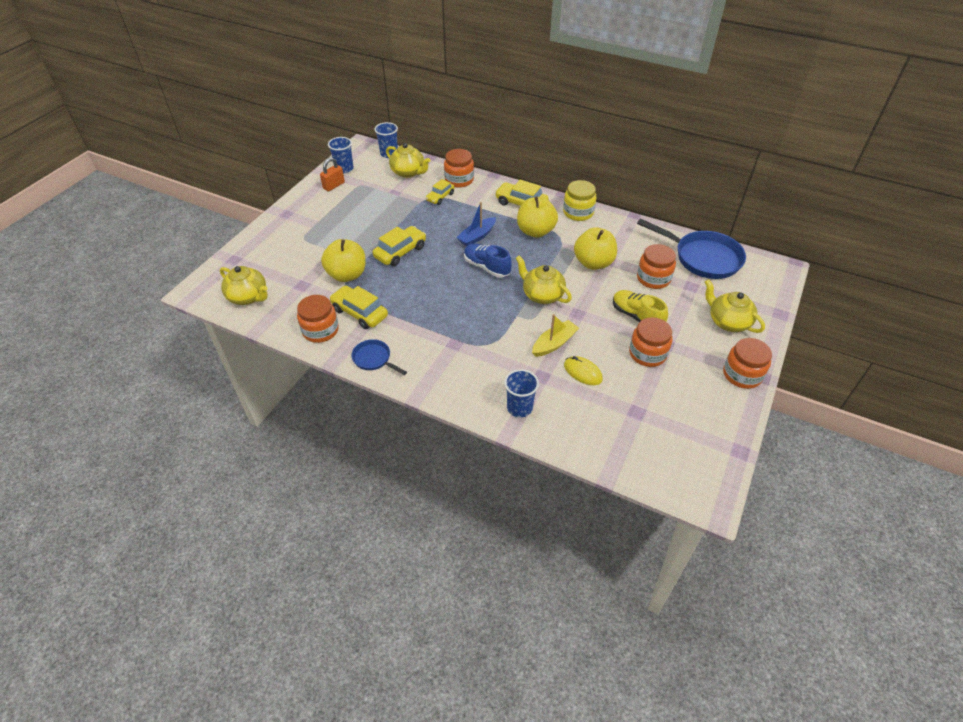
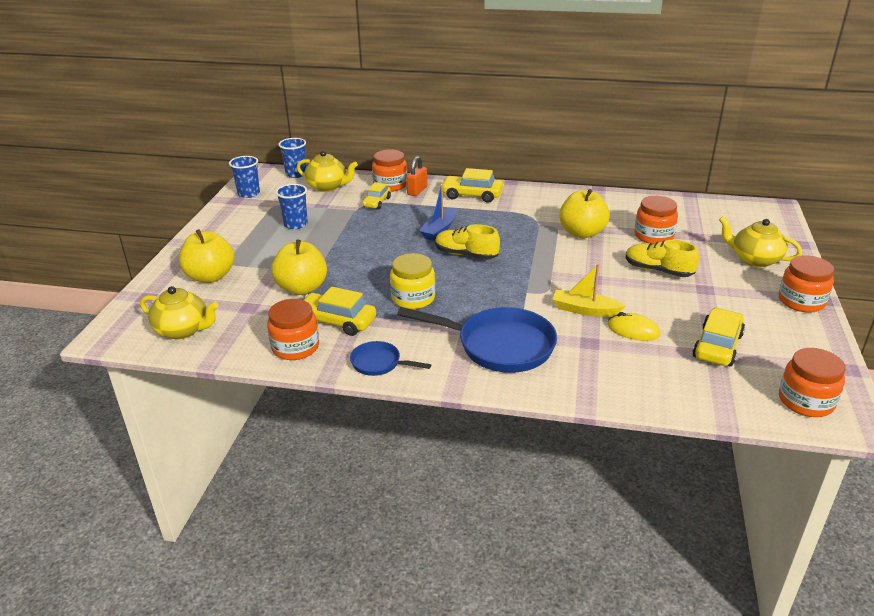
camera: 15 degrees left, 15 degrees down
orange padlock [320,158,345,192] -> orange padlock moved to [406,156,427,196]
yellow car [373,226,426,266] -> yellow car moved to [693,308,745,366]
blue shoe [464,243,512,278] -> yellow shoe [435,224,500,260]
blue cup [504,369,539,417] -> blue cup moved to [276,184,308,229]
yellow teapot [516,256,572,304] -> none
yellow apple [517,196,558,238] -> yellow apple moved to [179,229,234,283]
yellow boat [532,314,579,357] -> yellow boat turned 105 degrees counterclockwise [552,264,625,317]
yellow jar [563,180,596,221] -> yellow jar moved to [390,253,435,309]
orange jar [629,317,672,367] -> orange jar moved to [779,348,846,417]
blue pan [637,218,746,279] -> blue pan moved to [397,307,557,373]

